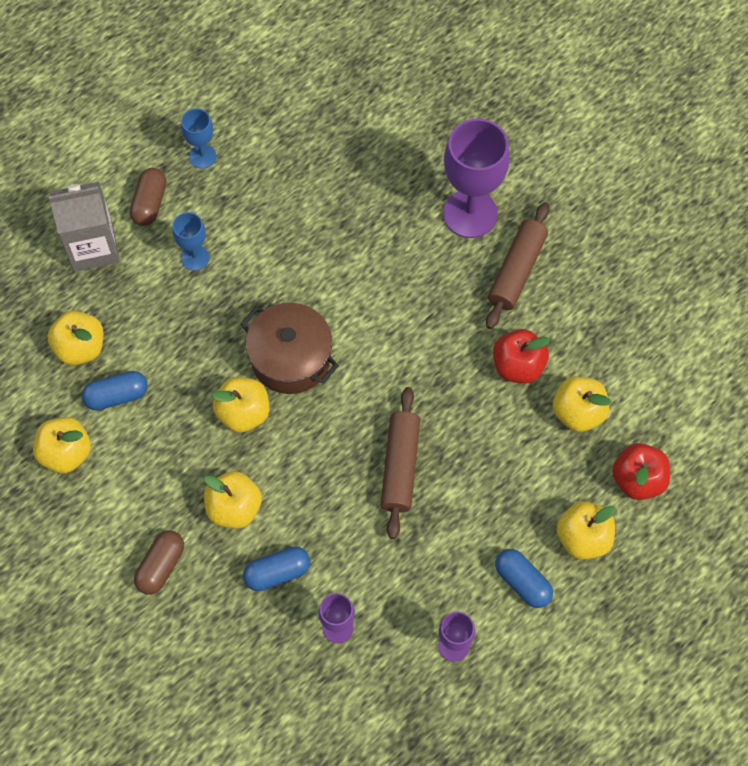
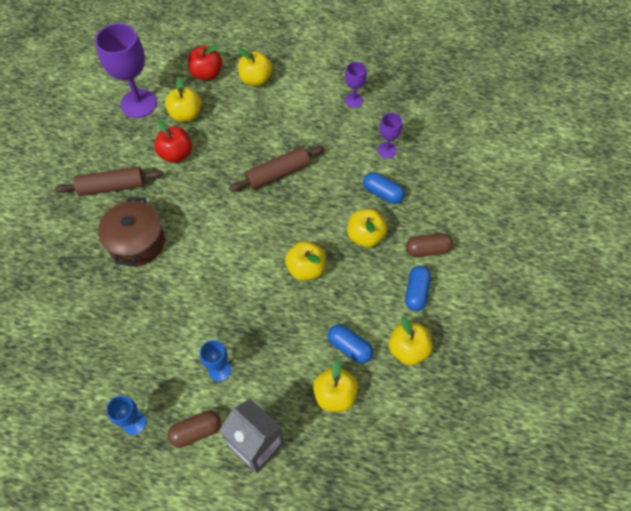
camera: 125 degrees left, 5 degrees down
brown pot [240,303,339,394] -> brown pot moved to [98,197,165,267]
purple goblet [443,119,510,238] -> purple goblet moved to [95,23,157,118]
blue capsule [495,549,553,608] -> blue capsule moved to [405,265,431,311]

